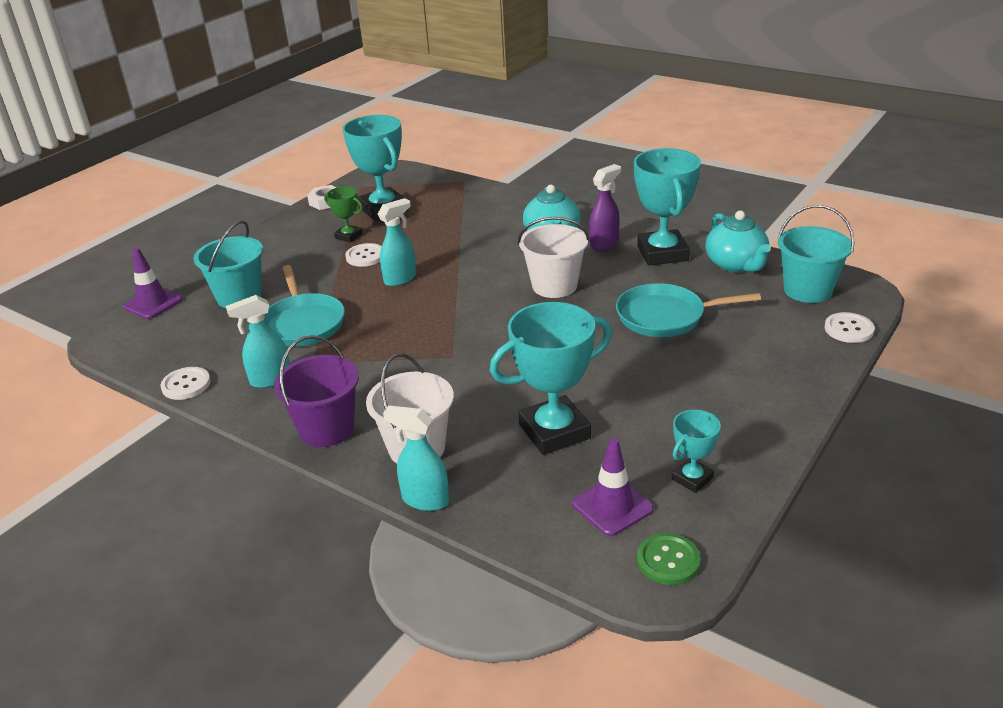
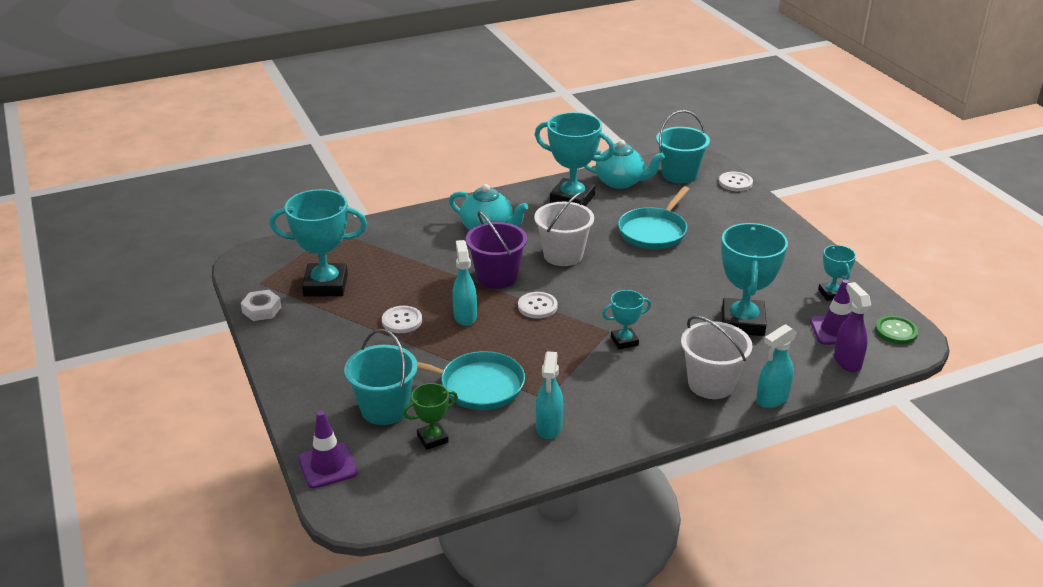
camera: 60 degrees left, 0 degrees up
white button [161,367,211,400] -> white button moved to [518,292,558,319]
purple bucket [274,335,359,447] -> purple bucket moved to [466,211,527,289]
green trophy [324,187,363,243] -> green trophy moved to [403,383,458,450]
purple spray bottle [589,164,621,250] -> purple spray bottle moved to [834,282,871,372]
none -> turquoise trophy [602,290,651,349]

